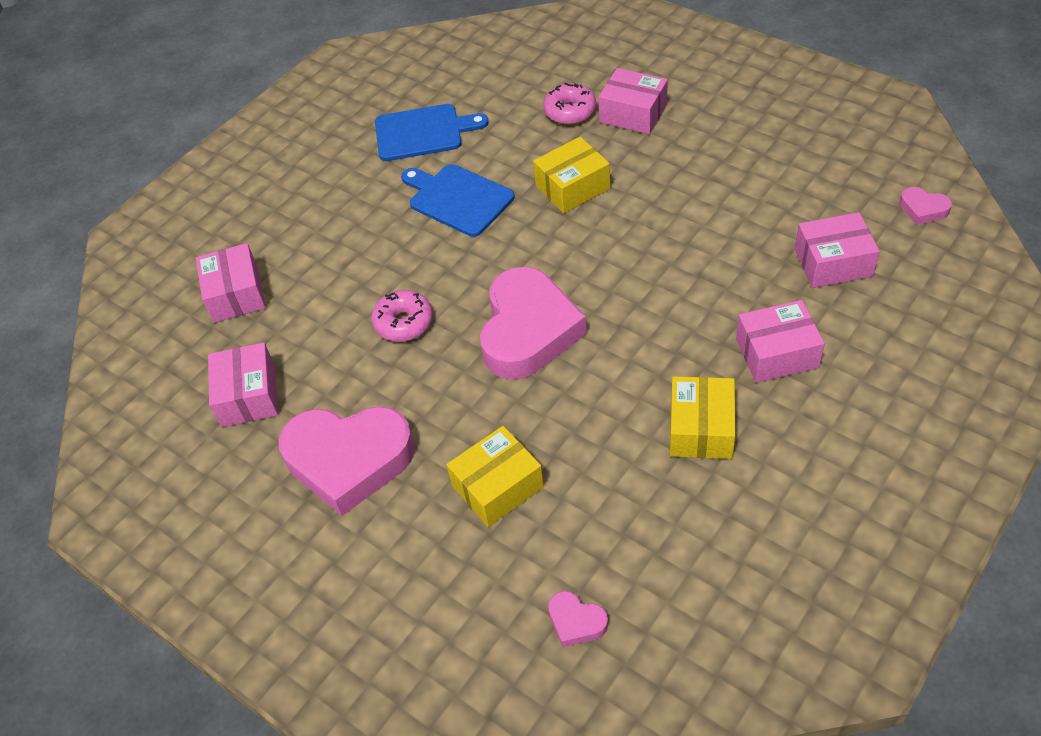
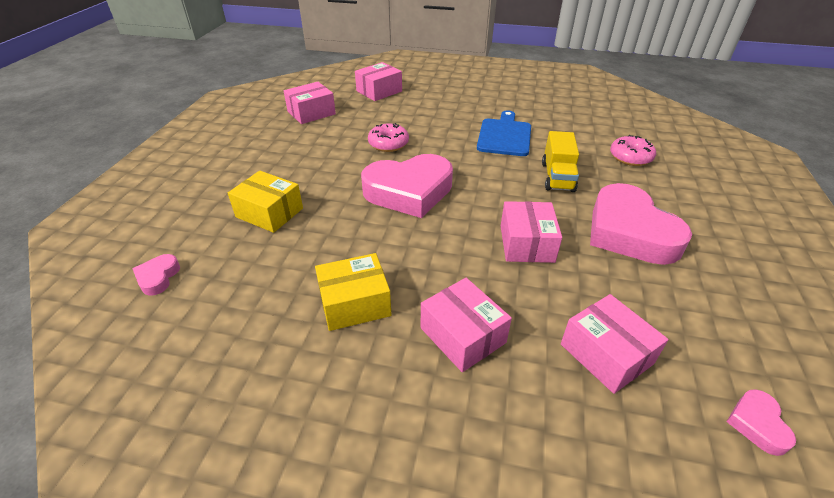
camera: 60 degrees right, 10 degrees down
pink heart [278,406,415,516] -> pink heart moved to [590,183,692,265]
blue cutting board [375,104,489,161] -> none
yellow box [533,137,610,213] -> yellow truck [542,131,579,192]
pink box [598,68,668,134] -> pink box moved to [501,201,562,263]

